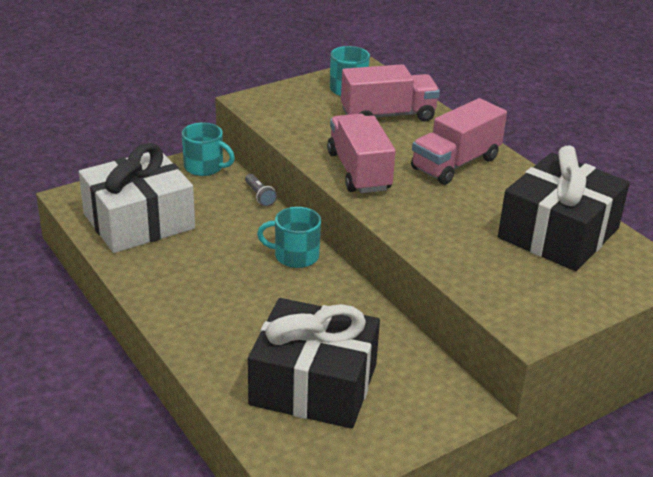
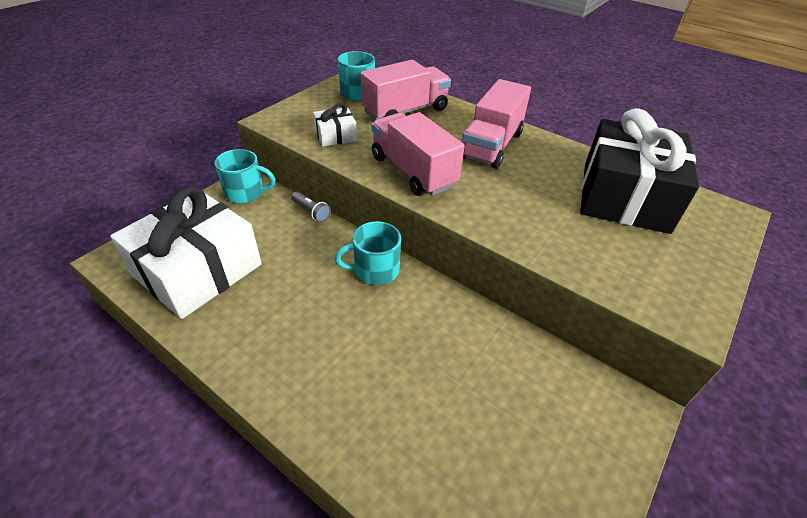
camera: 20 degrees left, 10 degrees up
black gift [248,298,380,429] -> none
none -> white gift [313,103,357,147]

